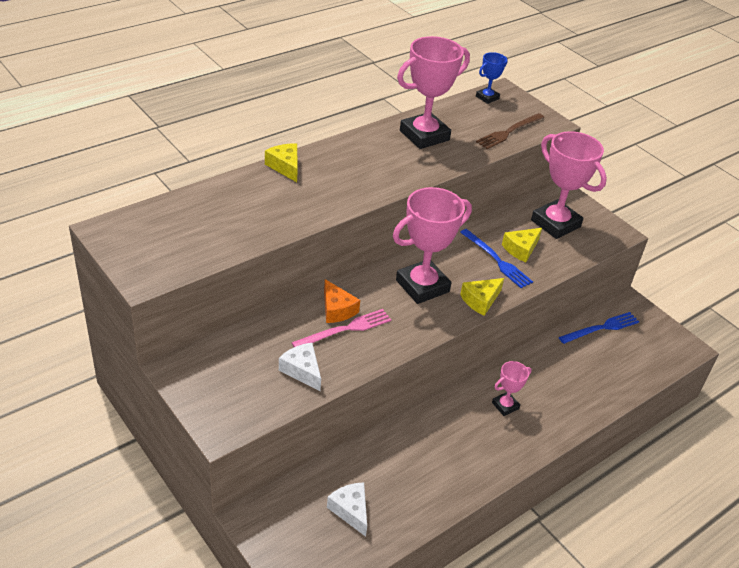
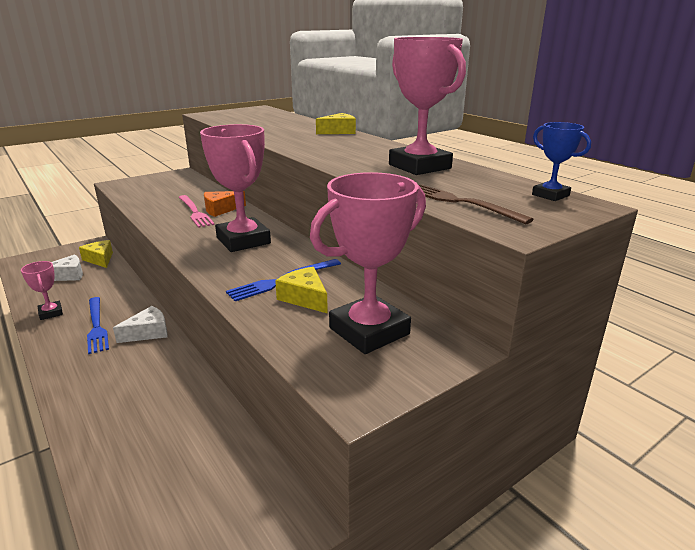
camera: 95 degrees right, 15 degrees down
white cheese [279,343,321,391] -> white cheese moved to [113,306,168,343]
yellow cheese [460,278,504,316] -> yellow cheese moved to [79,240,113,268]
pink trophy [492,361,532,416] -> pink trophy moved to [21,261,63,320]
blue fork [559,312,639,344] -> blue fork moved to [87,297,109,354]

